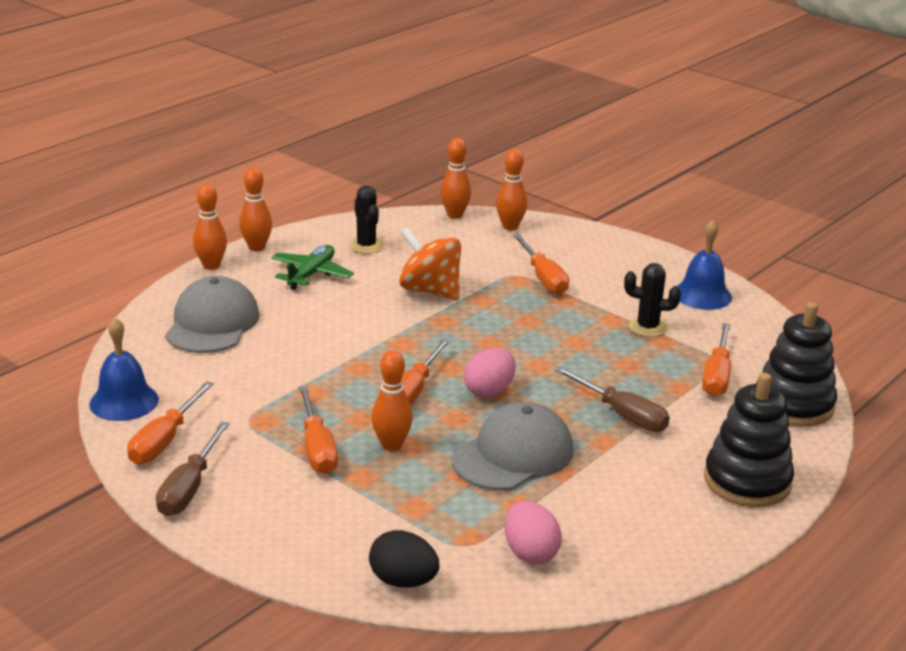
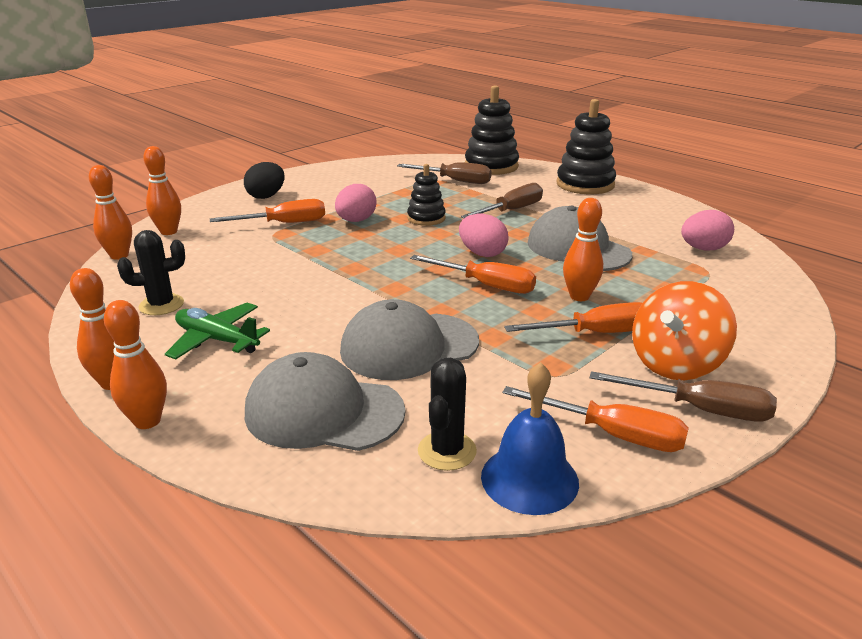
camera: 85 degrees left, 0 degrees up
black egg [369,530,439,588] -> black egg moved to [244,162,285,199]
orange spinning top [399,227,461,300] -> orange spinning top moved to [632,281,737,380]
black cactus [624,263,681,337] -> black cactus moved to [418,358,477,471]
blue bell [678,220,732,310] -> none
orange screwdriver [702,323,731,397] -> brown screwdriver [397,162,492,184]
none -> pink egg [335,184,377,222]
none -> grey cap [340,299,479,380]
none -> black stacking toy [407,164,446,226]

